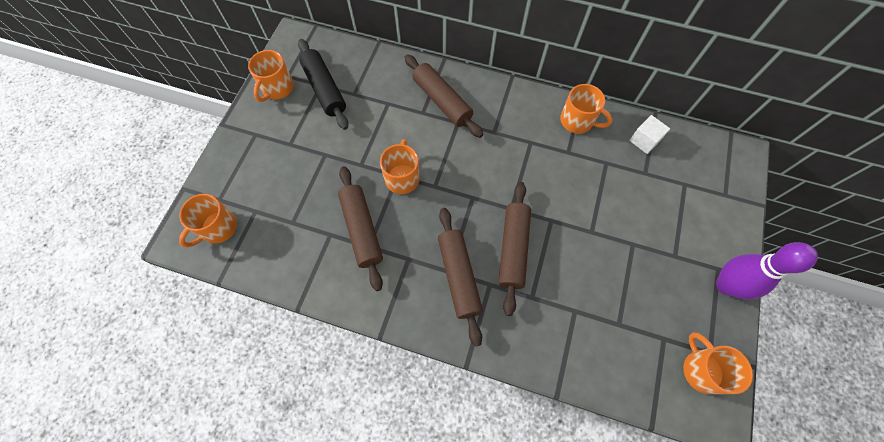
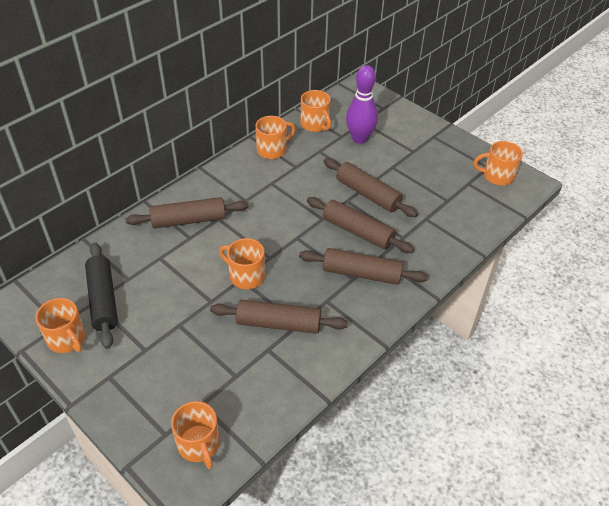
camera: 65 degrees left, 20 degrees down
black rolling pin [298,39,348,130] -> black rolling pin turned 75 degrees clockwise [85,242,118,349]
white cube [629,115,670,154] -> orange mug [301,90,331,132]
purple bowling pin [716,242,818,299] -> purple bowling pin moved to [346,65,378,144]
none -> brown rolling pin [324,158,418,217]

